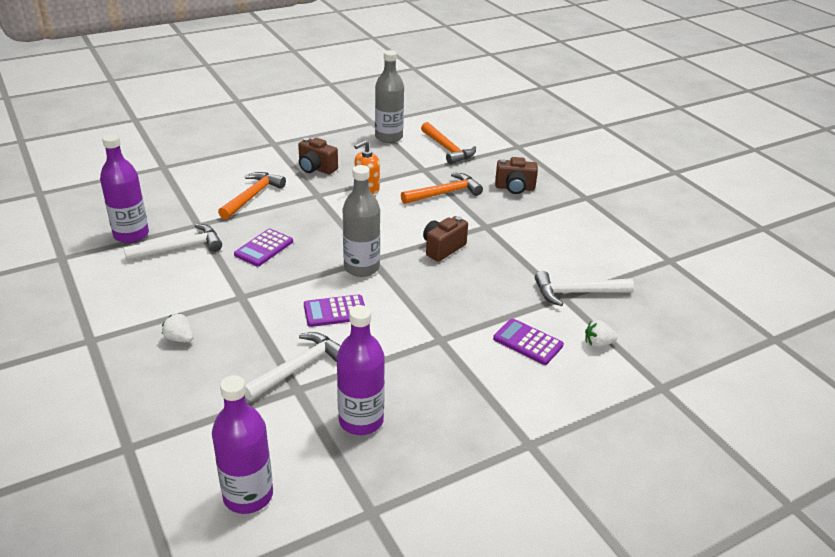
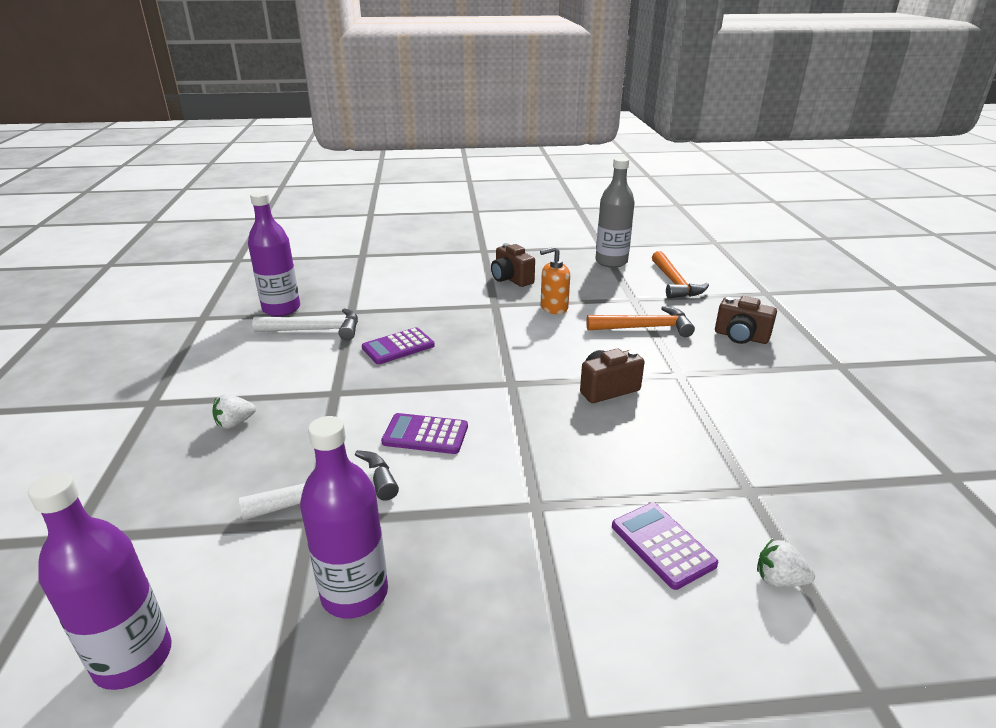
camera: 25 degrees right, 5 degrees down
white strawberry [162,313,193,342] -> white strawberry turned 90 degrees counterclockwise [212,394,256,429]
orange hammer [218,172,286,220] -> none
grey bottle [343,165,380,277] -> none
white hammer [535,271,634,306] -> none

